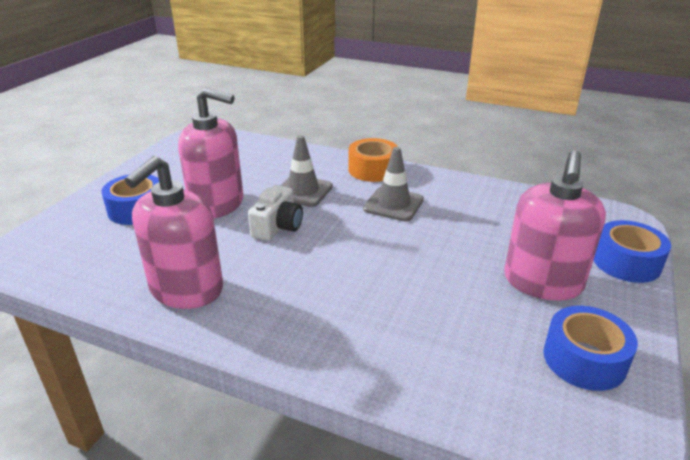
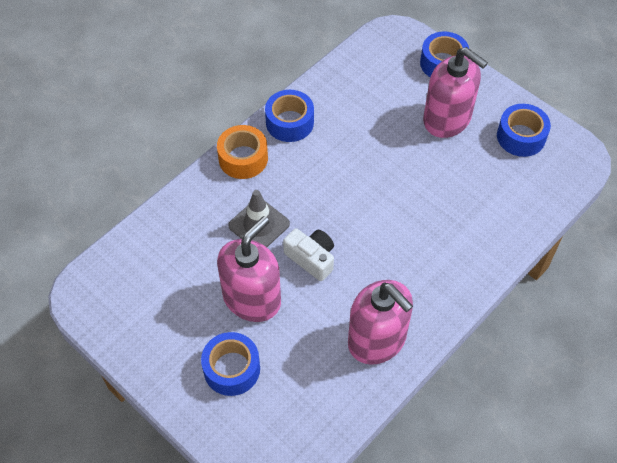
camera: 70 degrees left, 25 degrees up
grey traffic cone [363,147,424,221] -> none
none -> blue tape [265,90,314,142]

